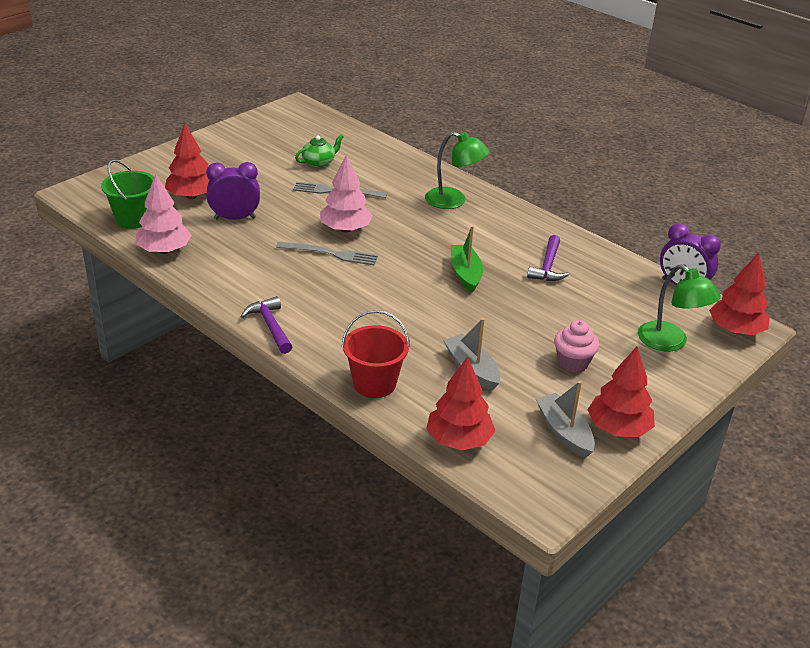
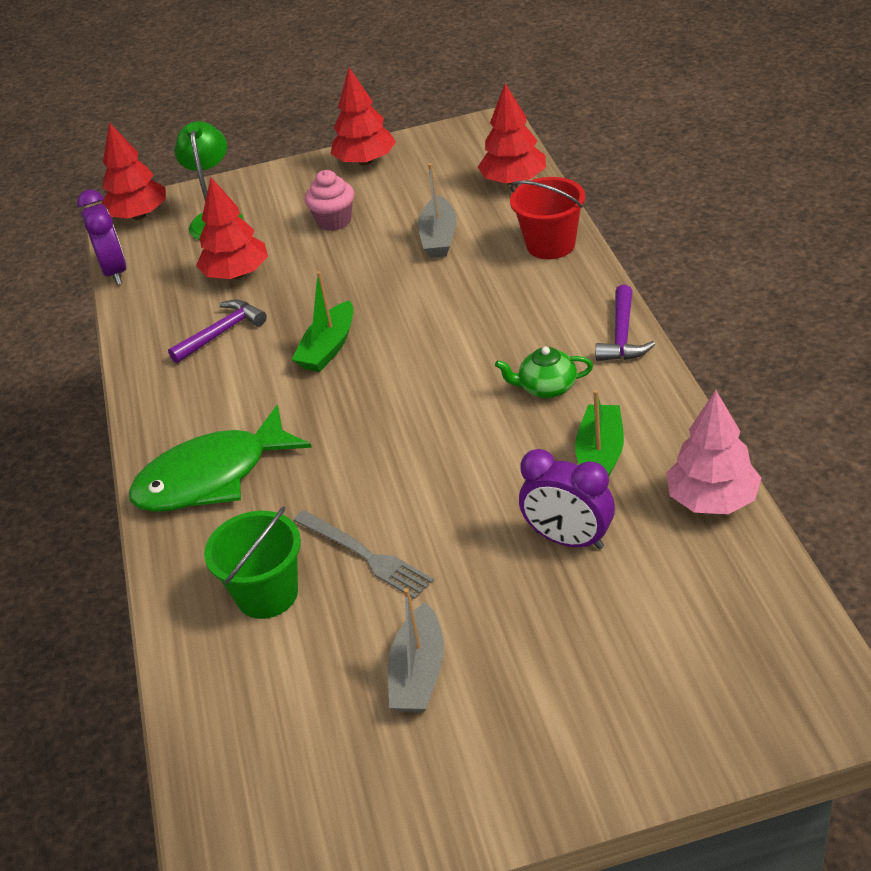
camera: 140 degrees left, 5 degrees up
green bucket [101,159,154,229] -> green bucket moved to [204,506,301,619]
red tree [165,123,209,199] -> red tree moved to [196,177,268,279]
grey fork [276,241,378,265] -> none
green teapot [295,134,344,167] -> green teapot moved to [495,346,593,398]
pink tree [320,155,373,233] -> none
green lamp [425,132,489,209] -> green fish [129,405,312,512]
grey boat [536,381,595,458] -> grey boat moved to [388,588,444,713]
none -> green boat [575,390,624,477]

